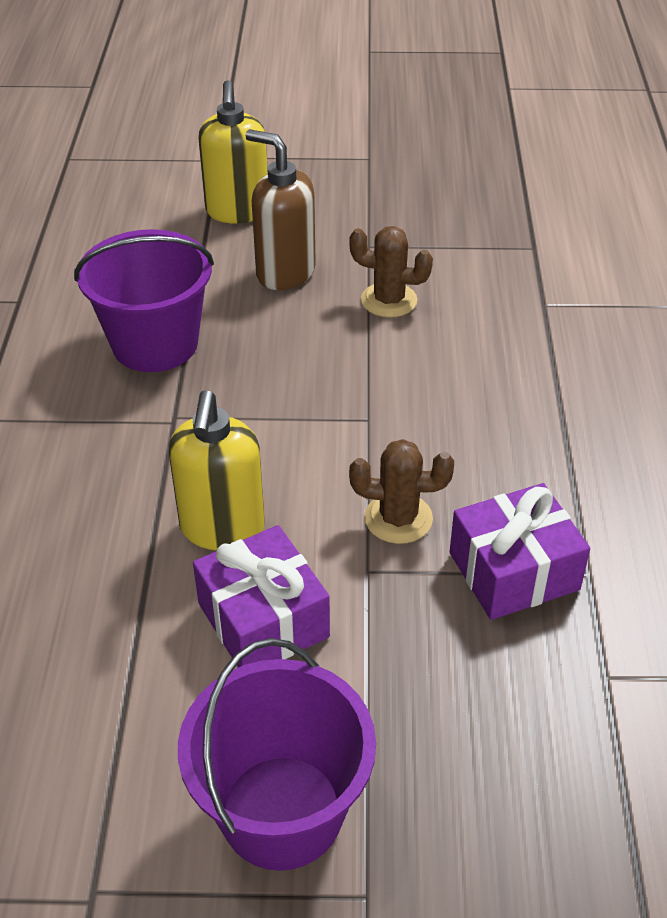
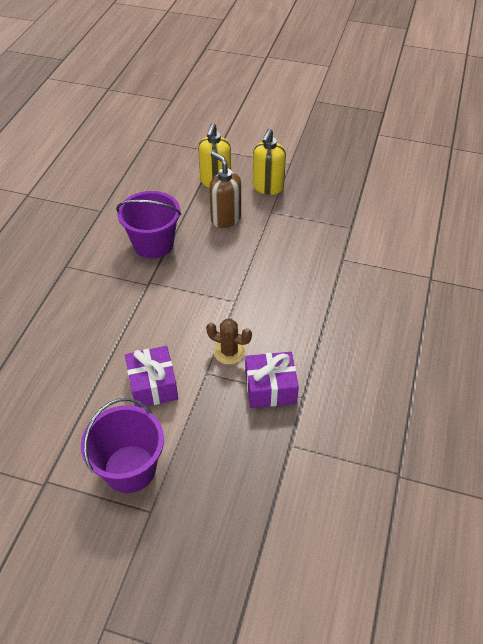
camera: 15 degrees right, 5 degrees up
yellow soap dispenser [169,390,265,550] -> yellow soap dispenser moved to [253,128,286,195]
brown cactus [349,226,433,318] -> none

